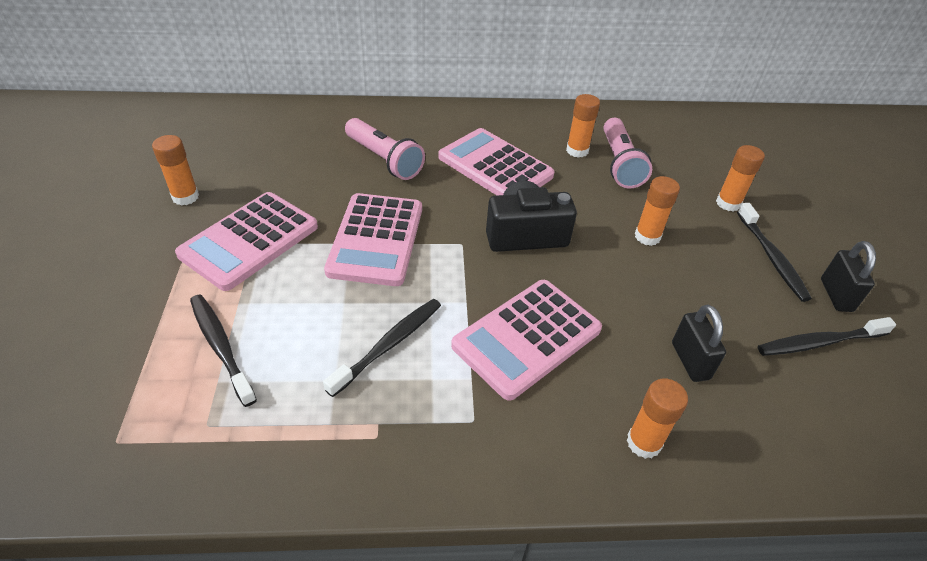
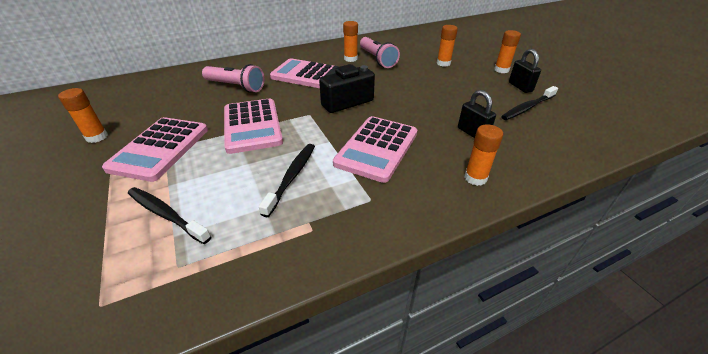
camera: 20 degrees left, 5 degrees down
orange glue stick [635,176,680,246] -> orange glue stick moved to [494,30,521,73]
black toothbrush [737,203,812,302] -> none

